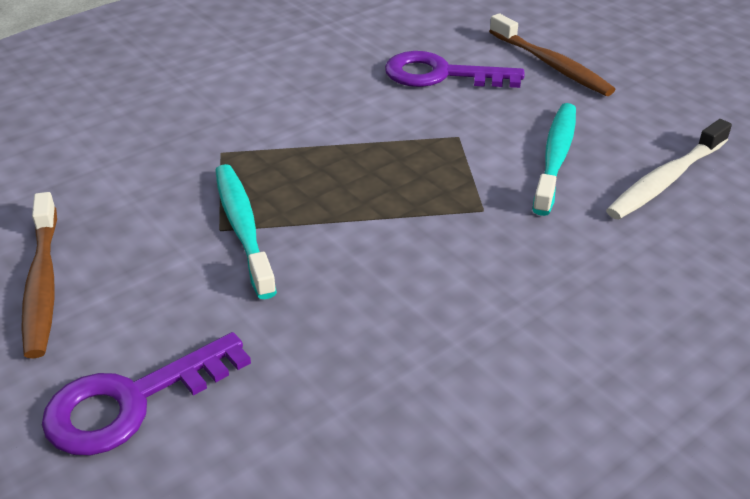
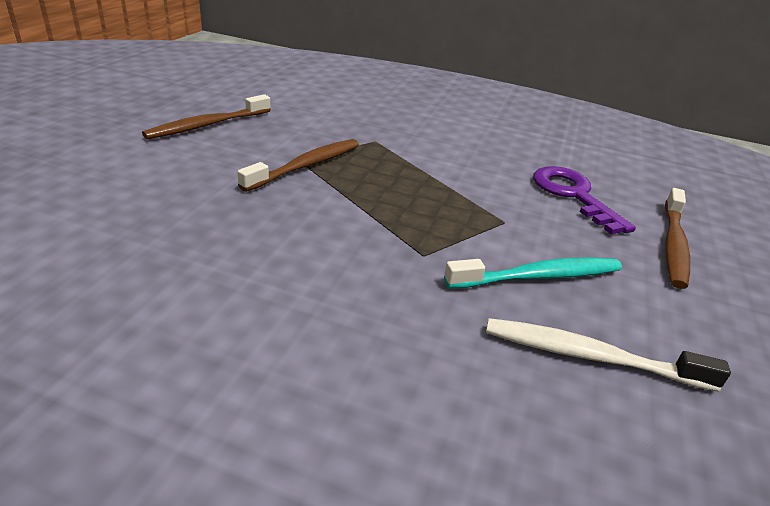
camera: 55 degrees right, 5 degrees down
purple key [42,332,251,456] -> none
turquoise toothbrush [215,164,277,299] -> brown toothbrush [237,139,359,192]

